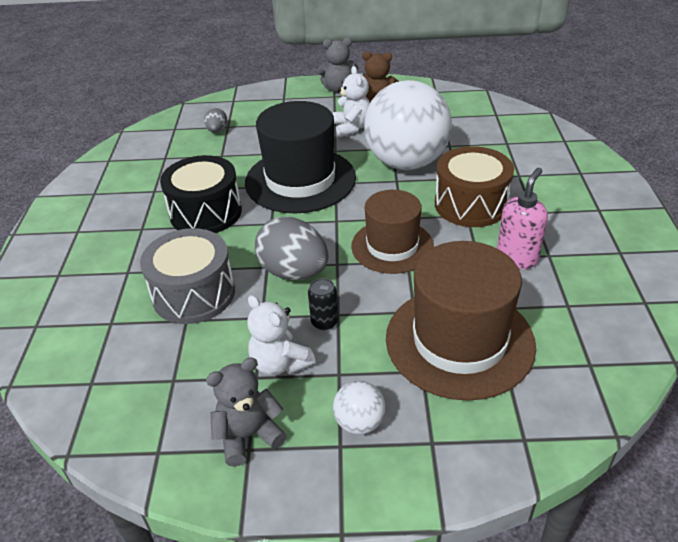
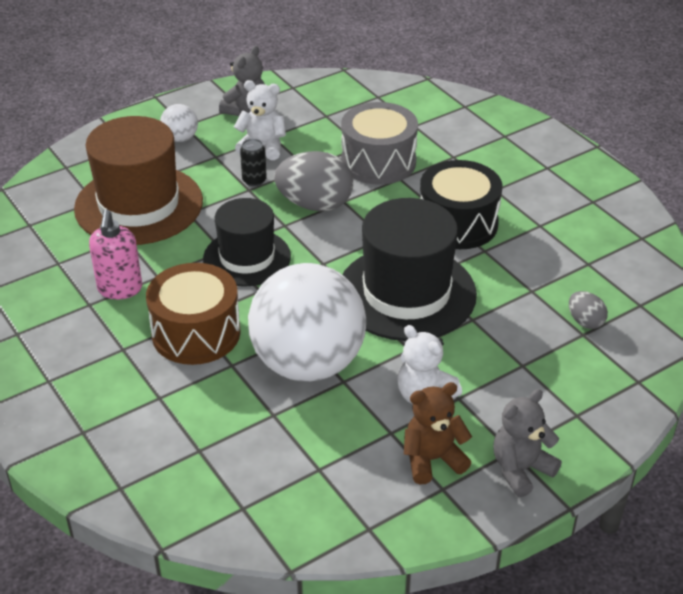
camera: 145 degrees right, 0 degrees up
brown hat [351,190,434,274] -> black hat [203,198,291,287]

